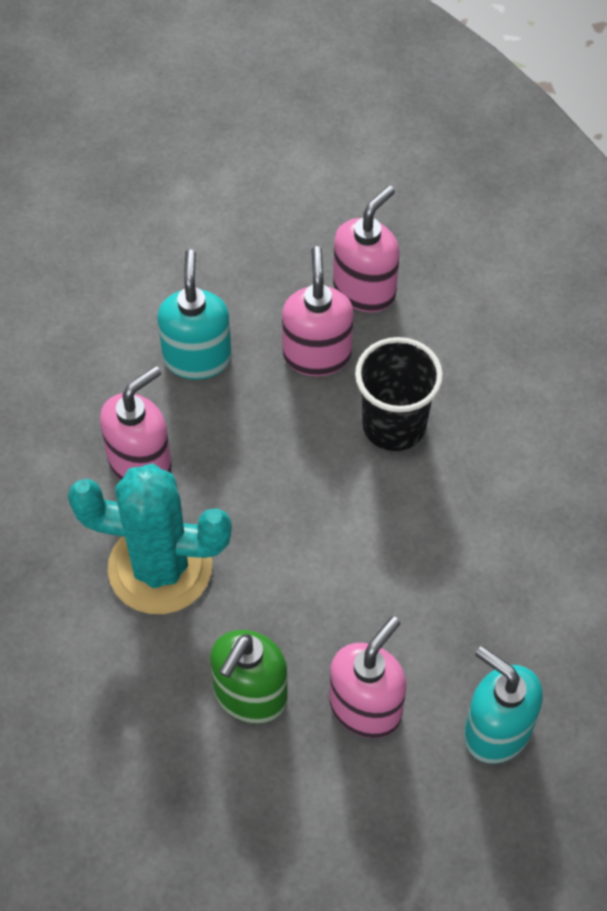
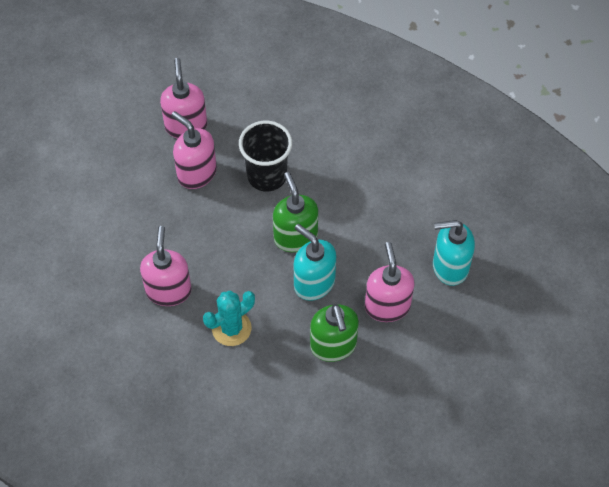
camera: 45 degrees left, 0 degrees up
turquoise cactus [68,463,232,614] -> turquoise cactus [203,290,255,346], size x0.60
turquoise soap dispenser [157,249,232,380] -> turquoise soap dispenser moved to [294,224,336,301]
none -> green soap dispenser [273,172,318,252]

